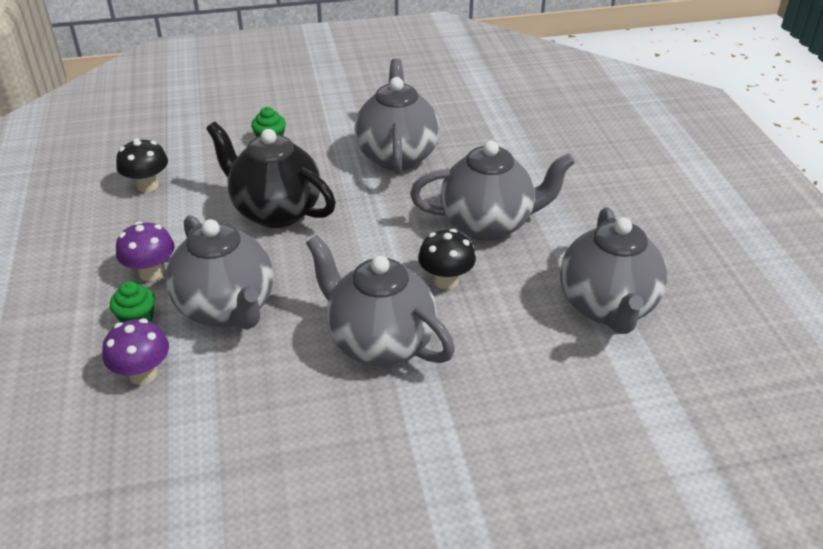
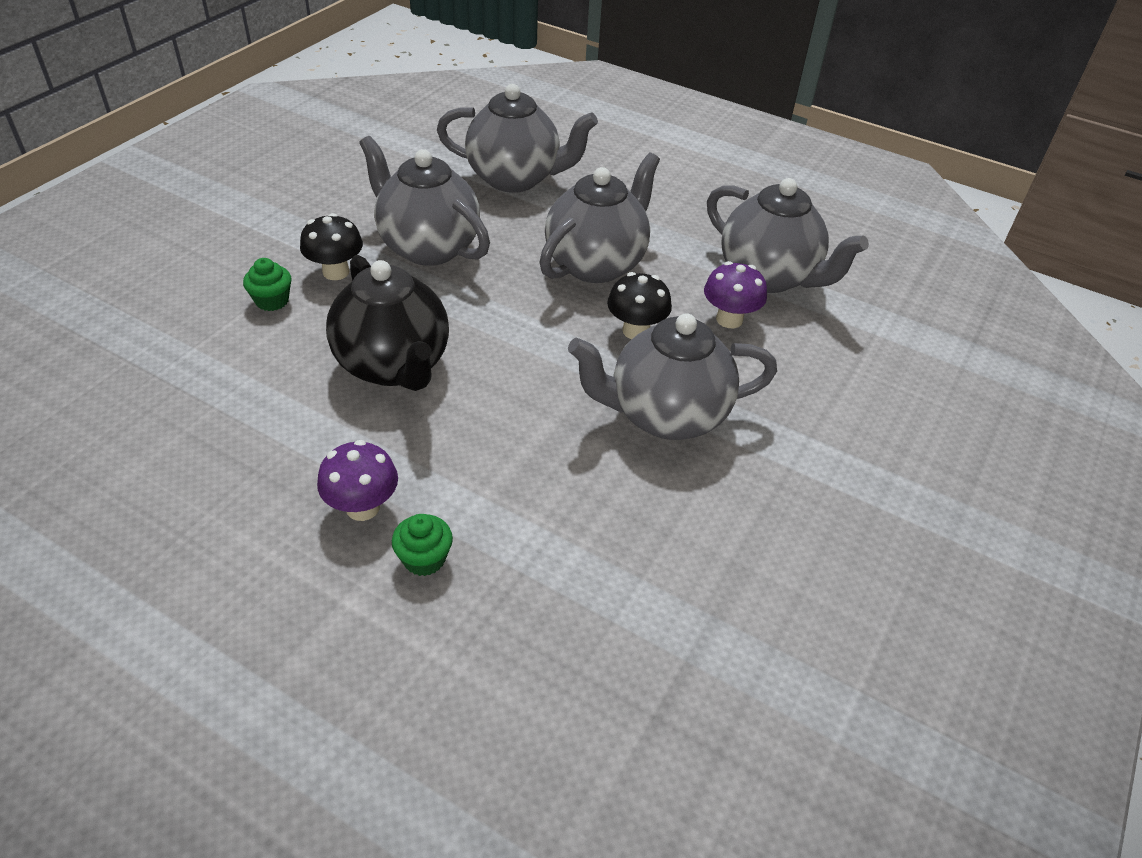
camera: 50 degrees left, 5 degrees up
purple mushroom [102,318,169,385] -> purple mushroom moved to [704,261,767,328]
black mushroom [116,138,168,192] -> black mushroom moved to [300,213,363,280]
grey teapot [166,215,273,330] -> grey teapot moved to [437,84,598,193]
black teapot [206,122,336,228] -> black teapot turned 105 degrees counterclockwise [326,255,449,391]

